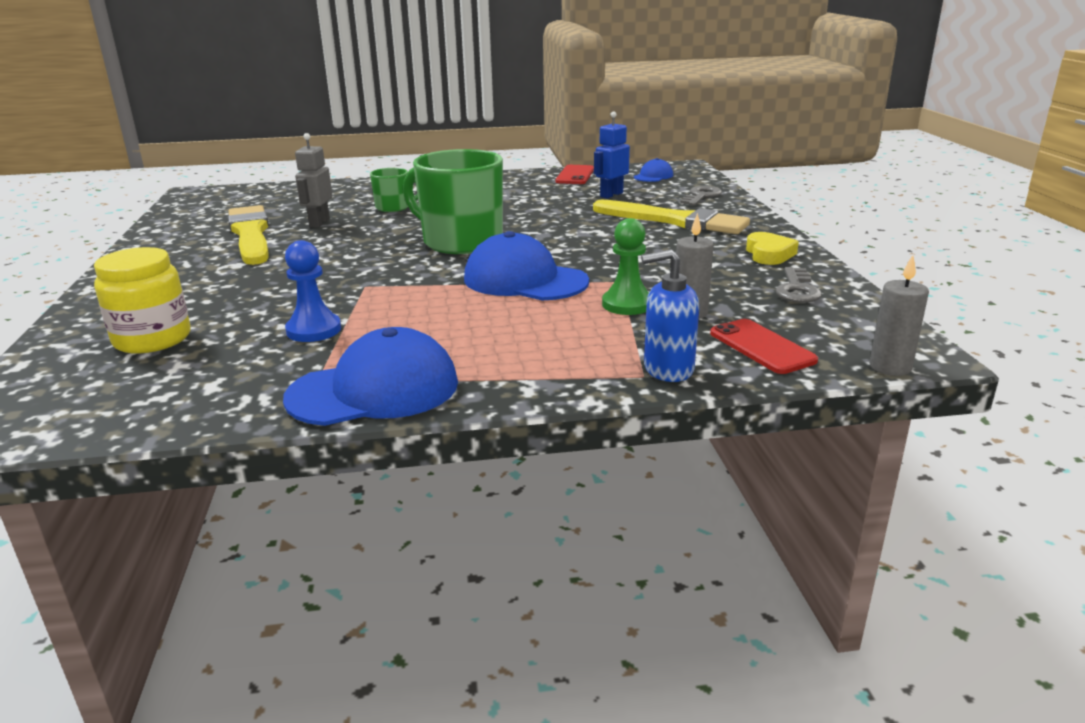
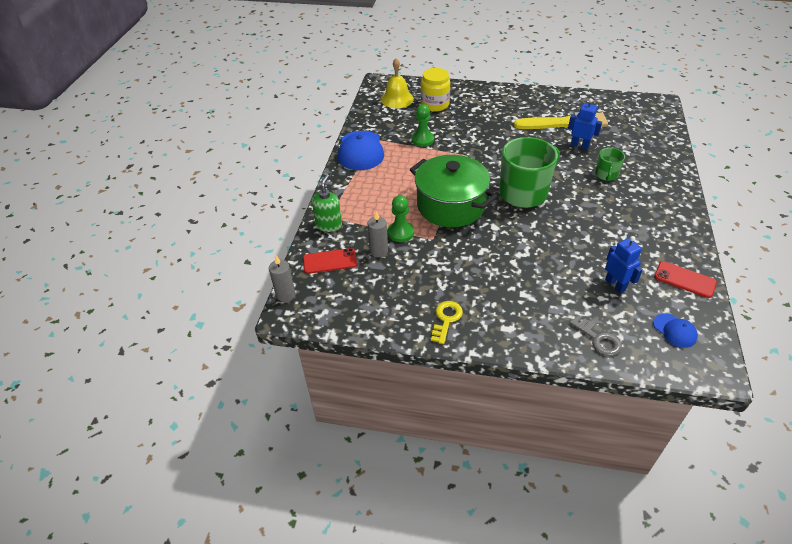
camera: 110 degrees right, 20 degrees up
blue pawn [285,240,341,342] -> green pawn [412,104,434,147]
grey robot [295,133,333,227] -> blue robot [568,98,602,149]
blue cap [464,231,589,301] -> green pot [410,155,497,227]
yellow brush [593,200,750,234] -> none
blue soap dispenser [641,249,699,382] -> green soap dispenser [312,175,342,232]
yellow heart [746,232,799,265] -> yellow key [431,301,463,344]
grey key [776,267,822,303] -> none
none -> yellow bell [381,58,414,108]

